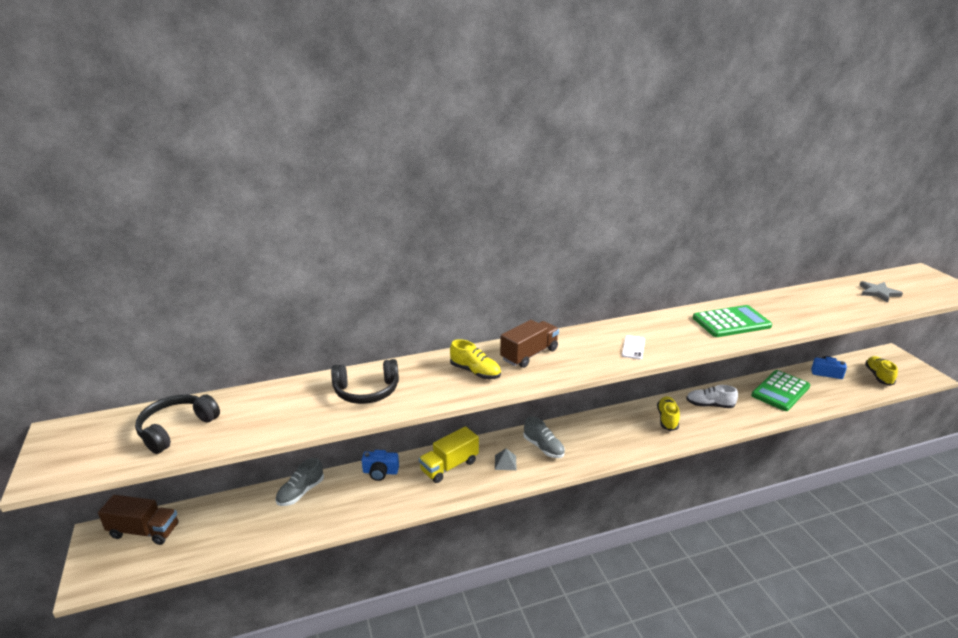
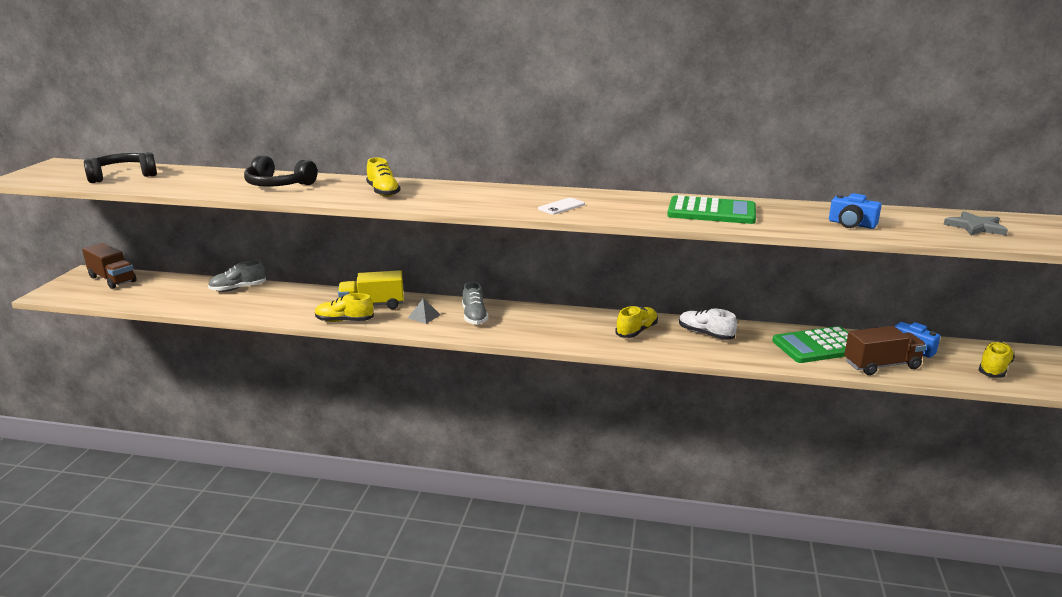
camera: 30 degrees right, 5 degrees down
blue camera [362,450,399,481] -> blue camera moved to [829,193,882,229]
brown truck [500,320,559,368] -> brown truck moved to [844,326,927,375]
none -> yellow shoe [315,293,374,322]

